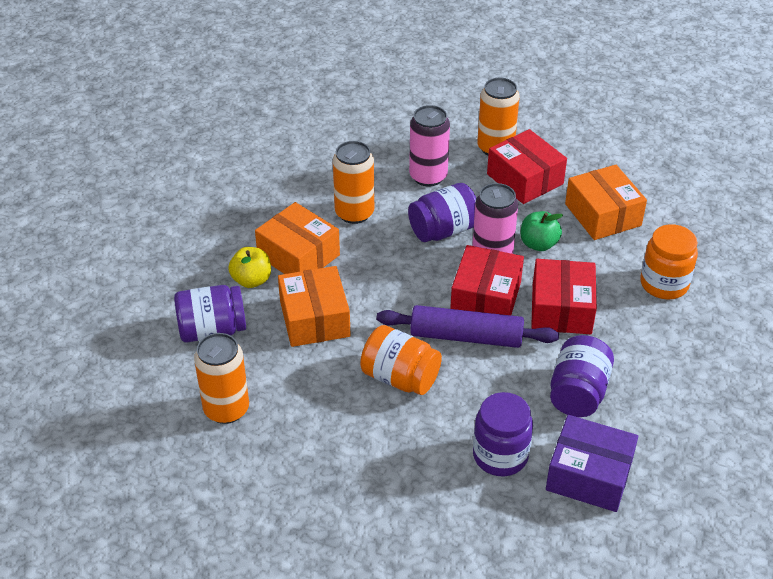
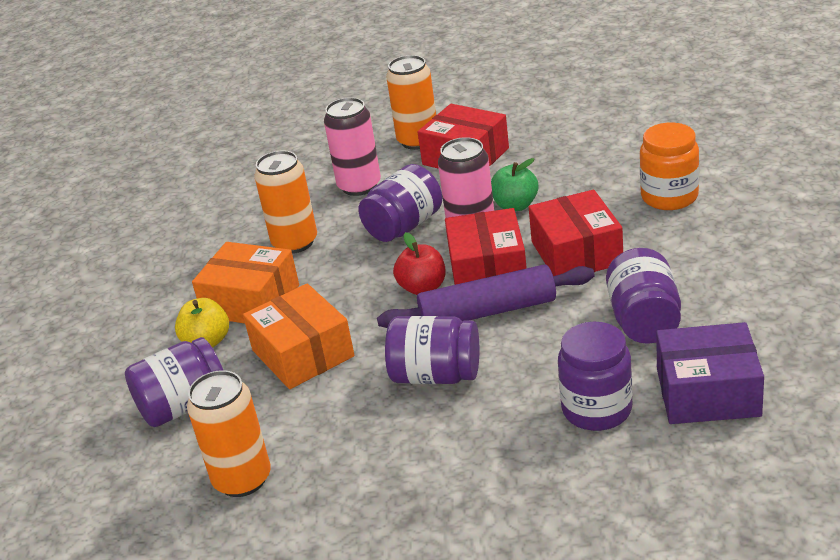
camera: 15 degrees left, 10 degrees down
orange jar [360,325,442,395] -> purple jar [385,316,479,384]
orange box [565,165,647,240] -> none
none -> red apple [393,232,445,295]

